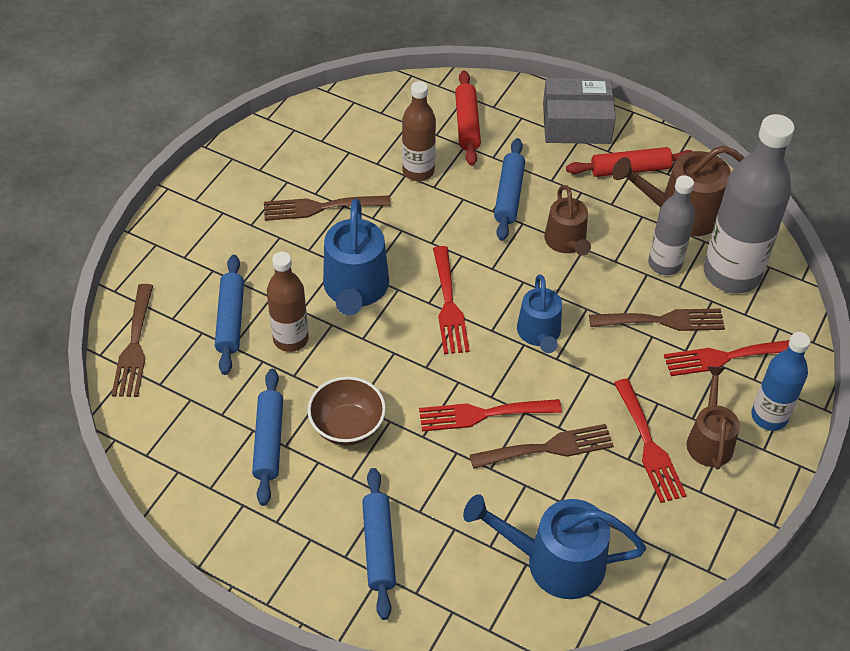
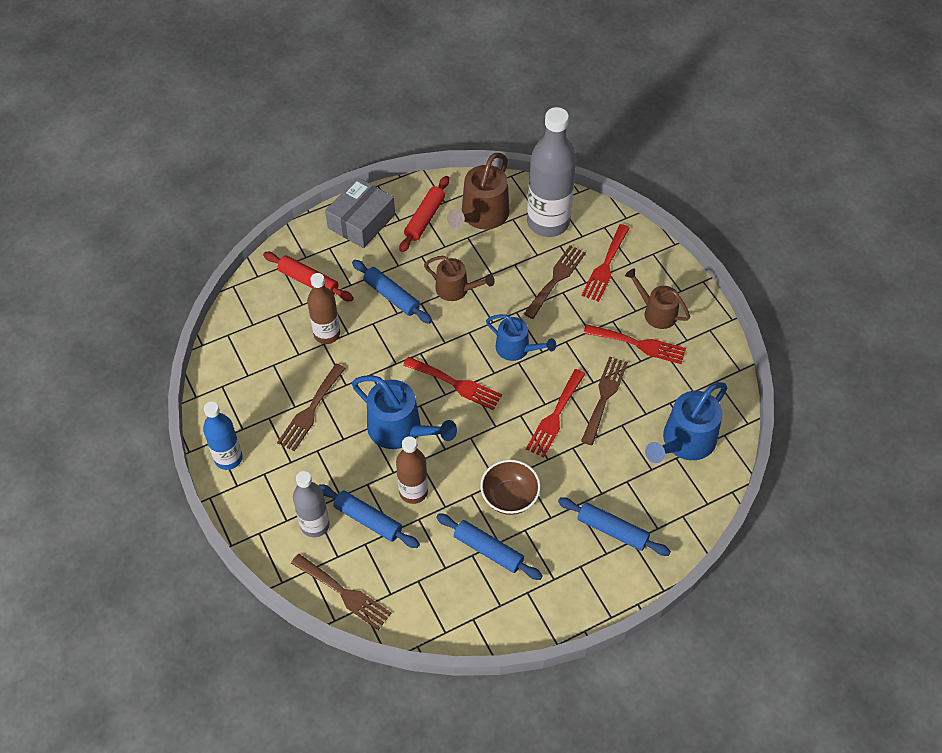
camera: 55 degrees left, 5 degrees up
grey bottle [648,175,695,275] -> grey bottle moved to [293,471,330,538]
blue bottle [751,332,810,431] -> blue bottle moved to [203,402,243,470]

